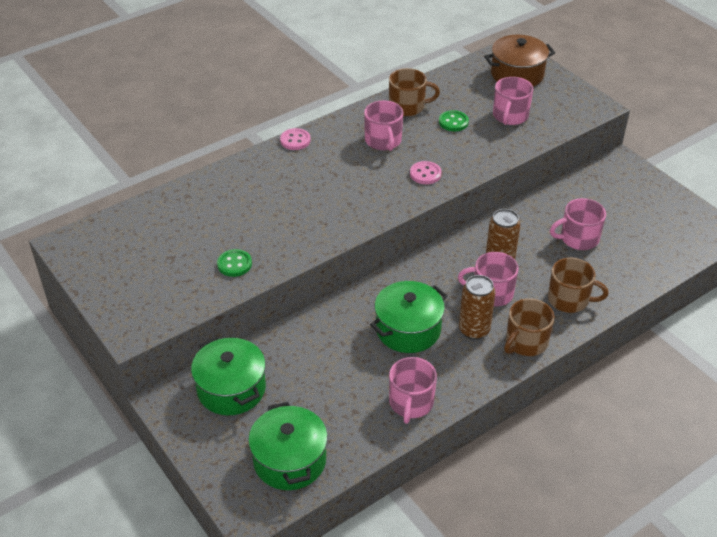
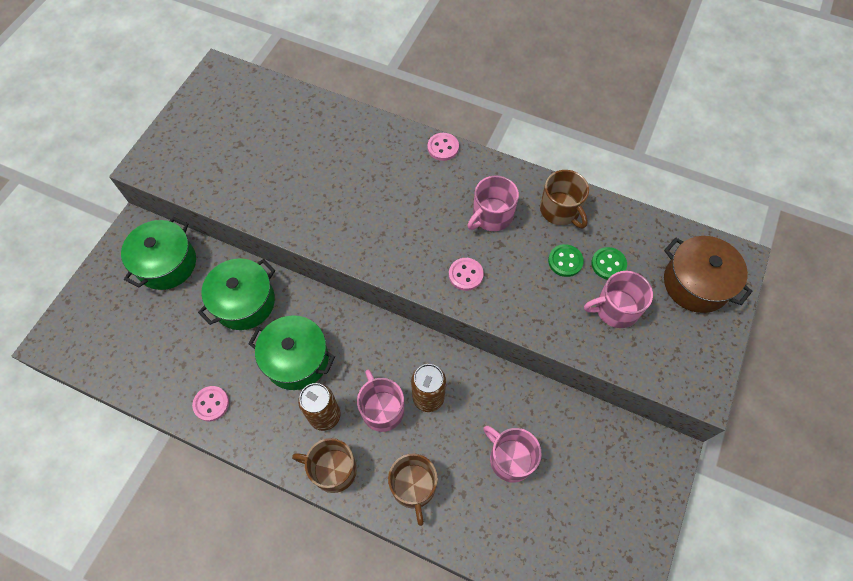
camera: 60 degrees right, 20 degrees up
green button [217,249,252,277] -> green button moved to [591,247,627,280]
green pot [248,402,328,490] -> green pot moved to [198,258,275,330]
pink mug [389,357,437,424] -> pink button [192,386,229,421]

